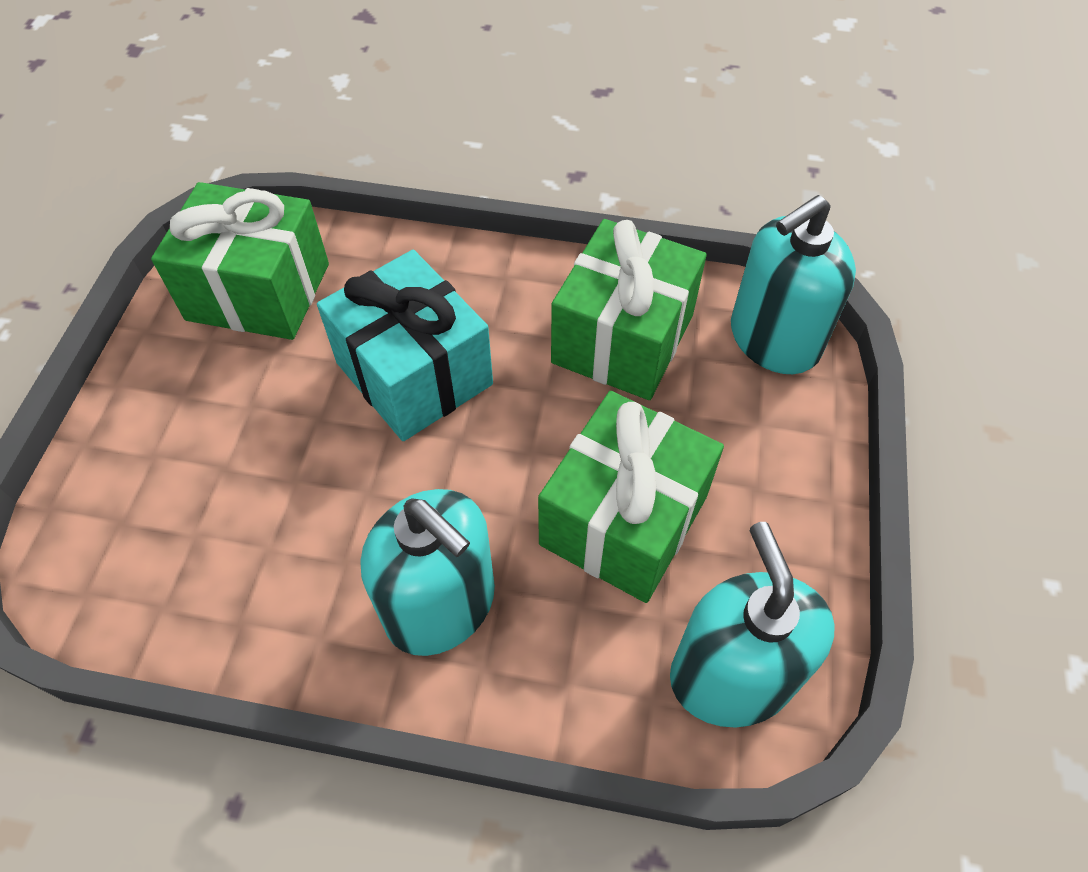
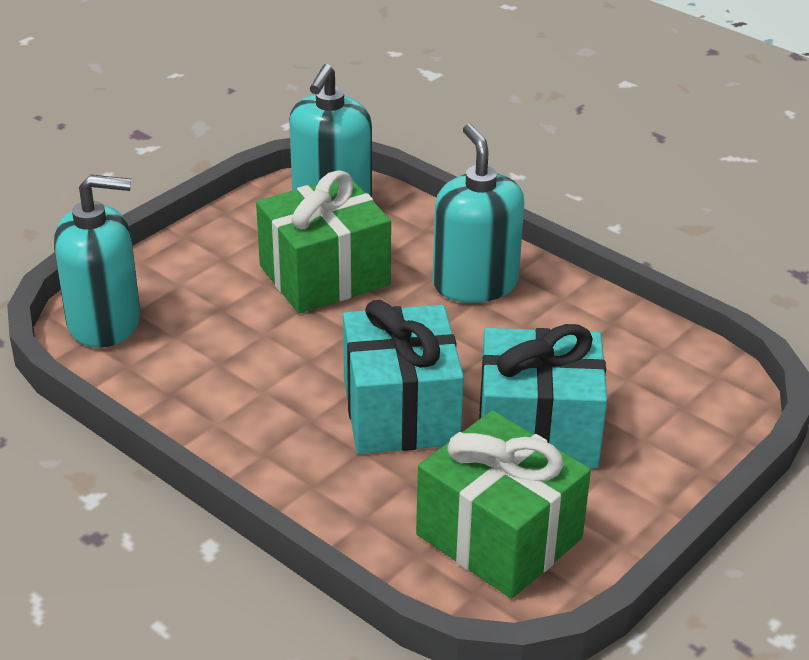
camera: 150 degrees left, 20 degrees down
green gift [551,219,707,400] -> none
none -> turquoise gift [479,324,607,468]

